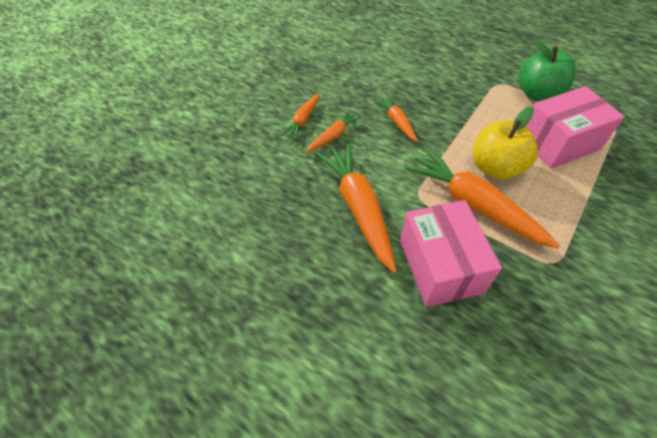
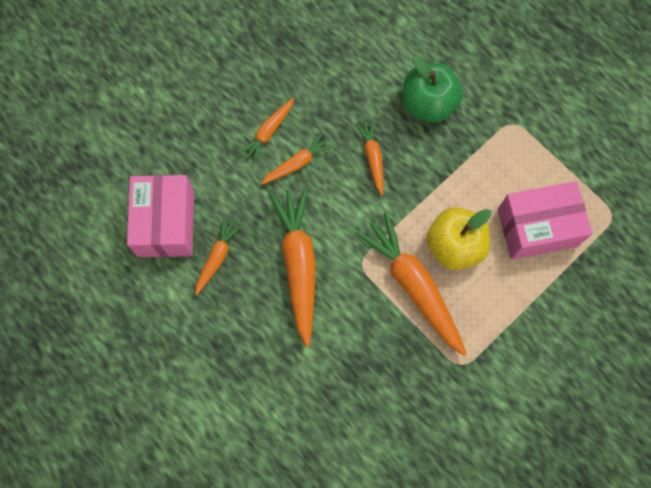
camera: 10 degrees right, 20 degrees up
pink box [400,200,502,307] -> pink box moved to [127,175,194,257]
green apple [518,39,576,101] -> green apple moved to [402,56,463,123]
none -> orange carrot [195,218,242,295]

